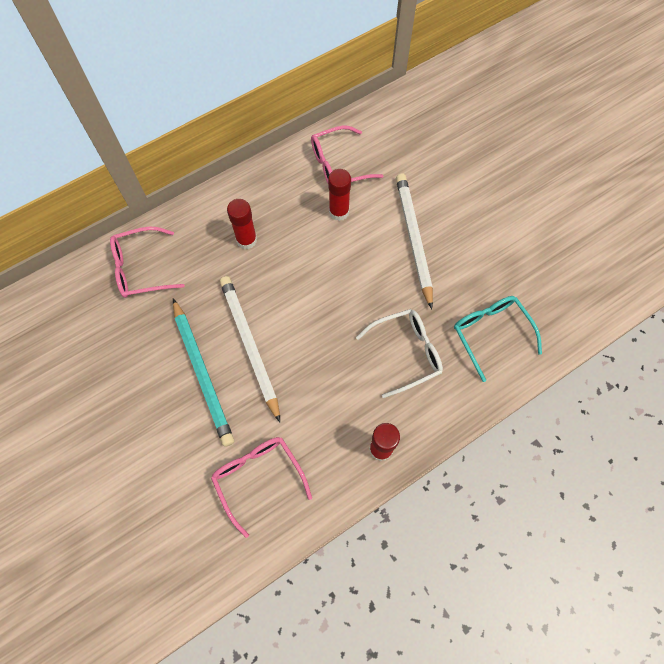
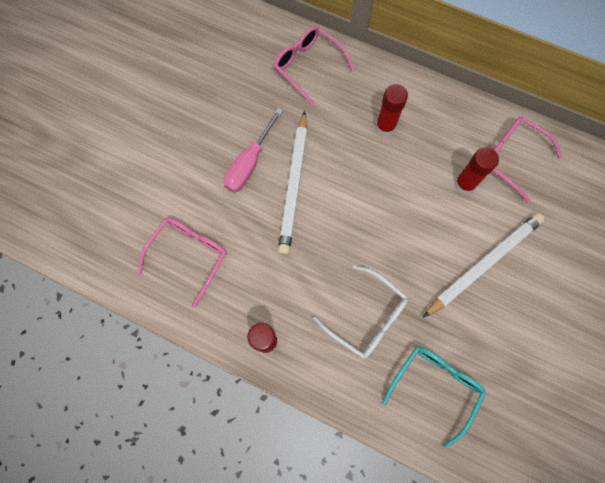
camera: 60 degrees right, 5 degrees up
turquoise pencil [173,299,234,447] -> pink screwdriver [224,108,283,193]
white pencil [220,276,280,422] -> white pencil turned 150 degrees clockwise [278,111,307,255]

